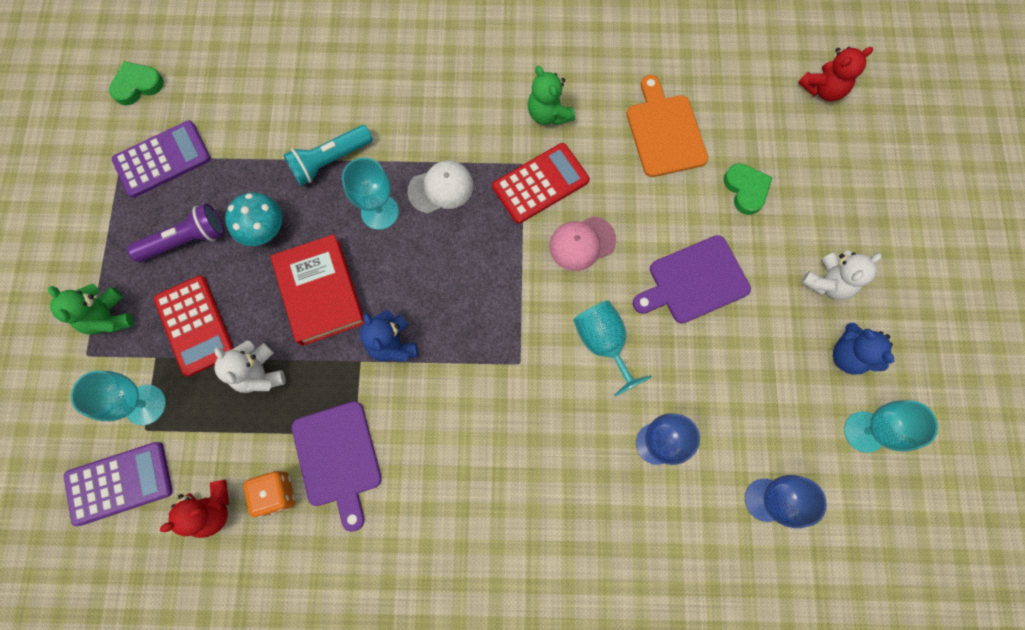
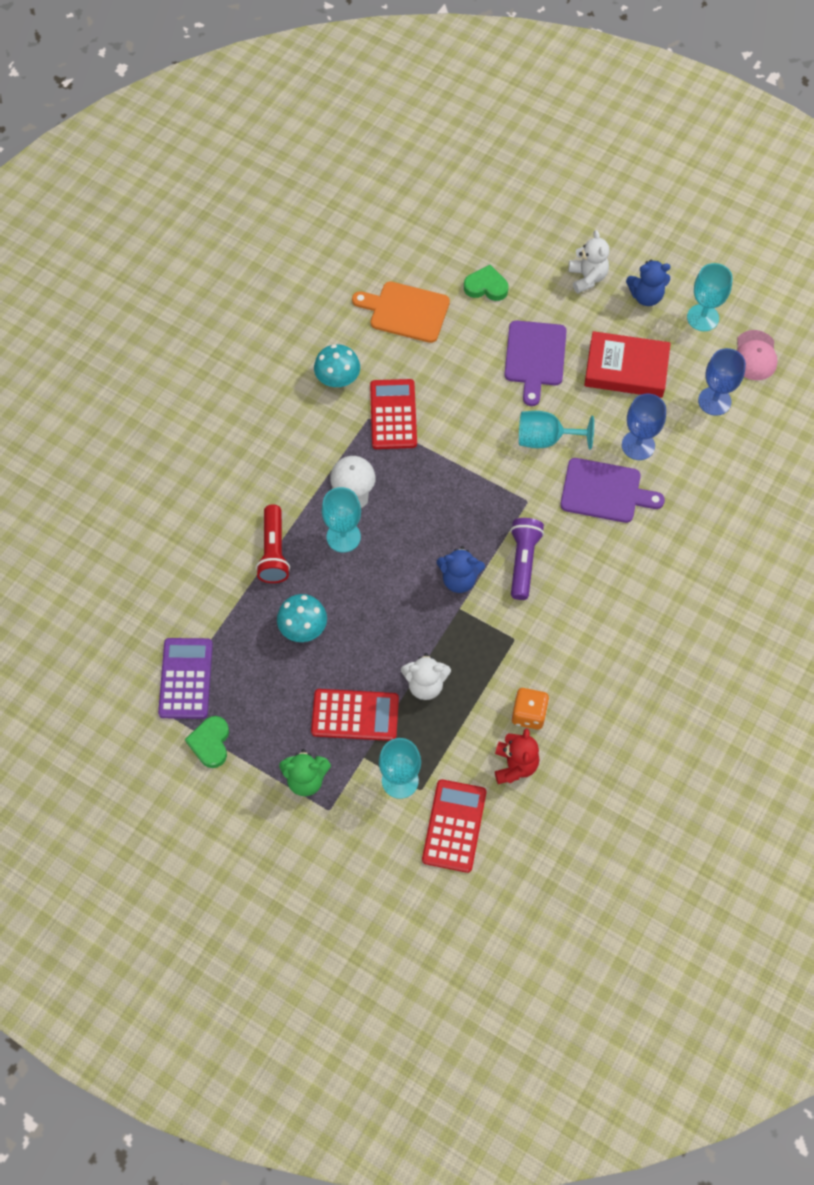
camera: 60 degrees left, 10 degrees down
purple calculator [64,442,172,526] -> red calculator [422,779,486,873]
green heart [109,61,164,106] -> green heart moved to [185,716,229,768]
purple flashlight [127,204,224,262] -> purple flashlight moved to [510,518,544,600]
red book [271,234,365,346] -> red book moved to [584,331,671,398]
turquoise flashlight [283,125,373,186] -> red flashlight [256,504,290,583]
purple cutting board [292,401,382,532] -> purple cutting board moved to [560,458,665,523]
green teddy bear [528,66,575,126] -> turquoise mushroom [314,344,360,388]
pink cap [549,216,616,271] -> pink cap moved to [737,330,778,380]
red teddy bear [798,47,873,102] -> none

